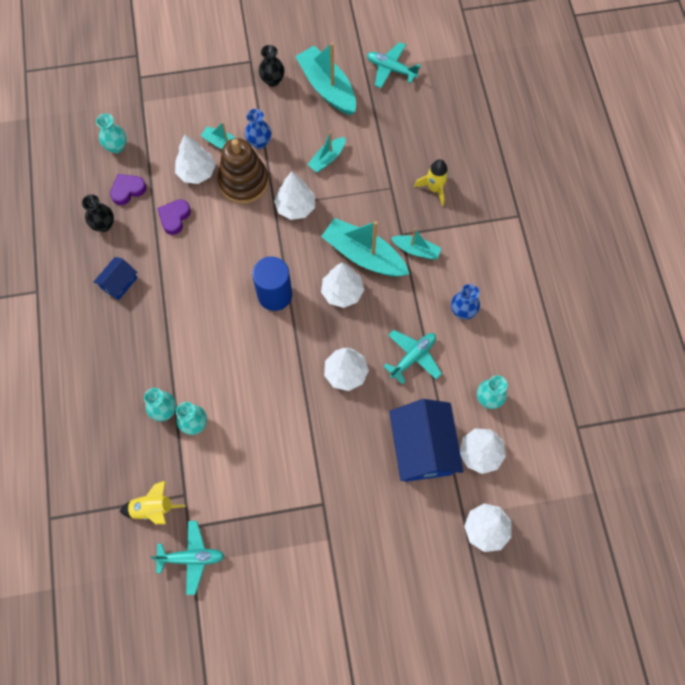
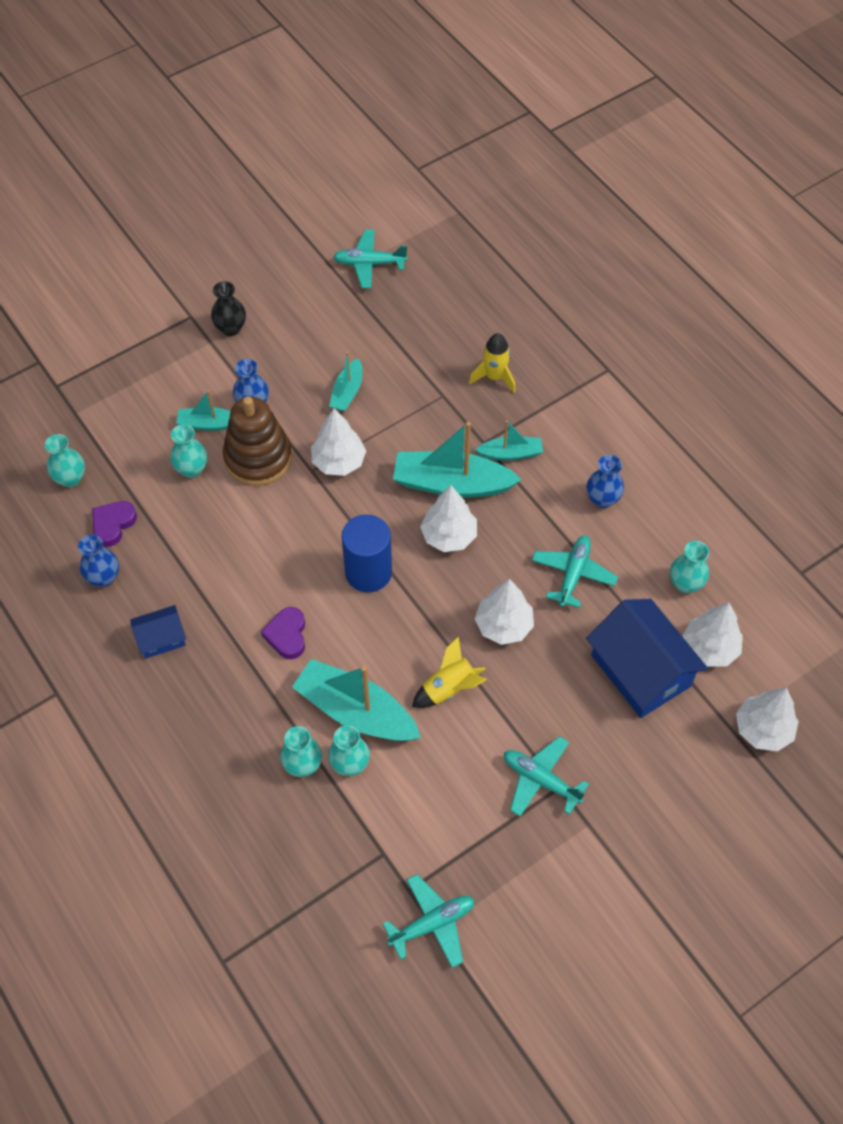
camera: 25 degrees left, 10 degrees down
black vase [82,194,114,232] -> blue vase [78,535,119,587]
blue house [93,257,137,300] -> blue house turned 60 degrees clockwise [130,605,186,658]
yellow rocket [119,481,185,524] -> yellow rocket moved to [412,636,487,708]
purple heart [157,199,191,235] -> purple heart moved to [261,607,305,659]
white tree [175,134,216,184] -> turquoise vase [170,424,208,478]
turquoise boat [295,43,356,115] -> turquoise boat moved to [292,659,421,741]
none -> turquoise plane [504,736,589,816]

